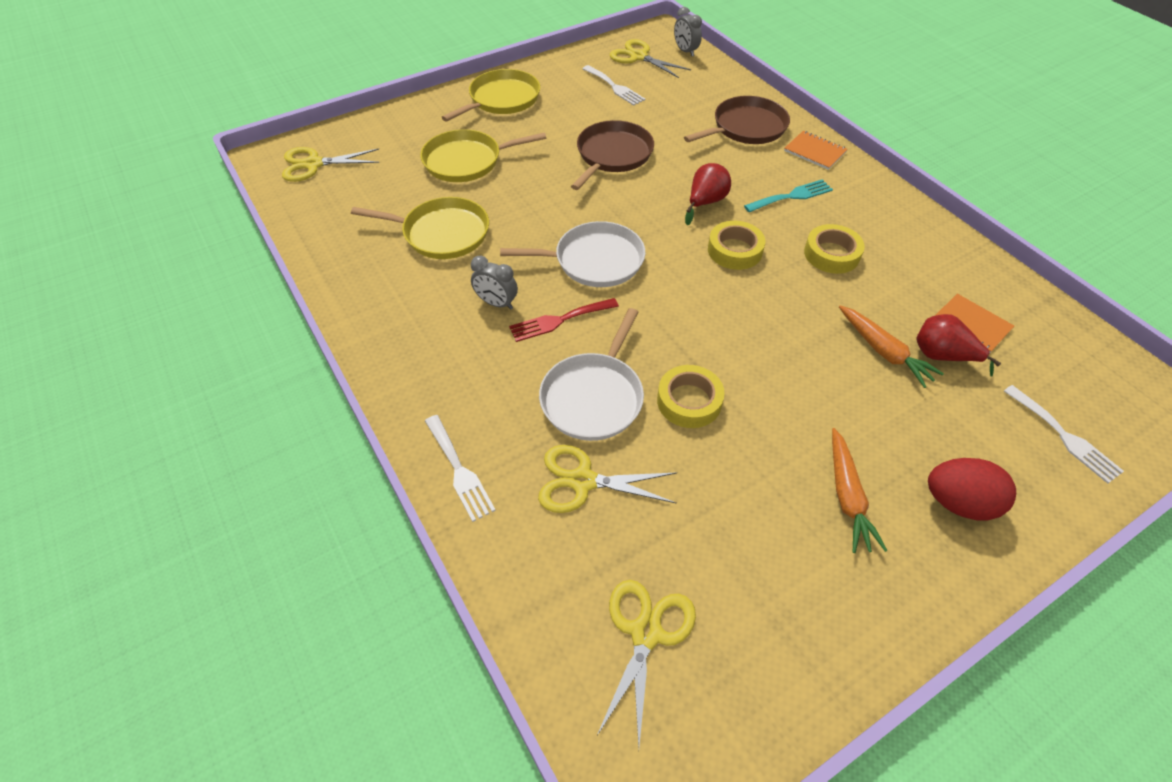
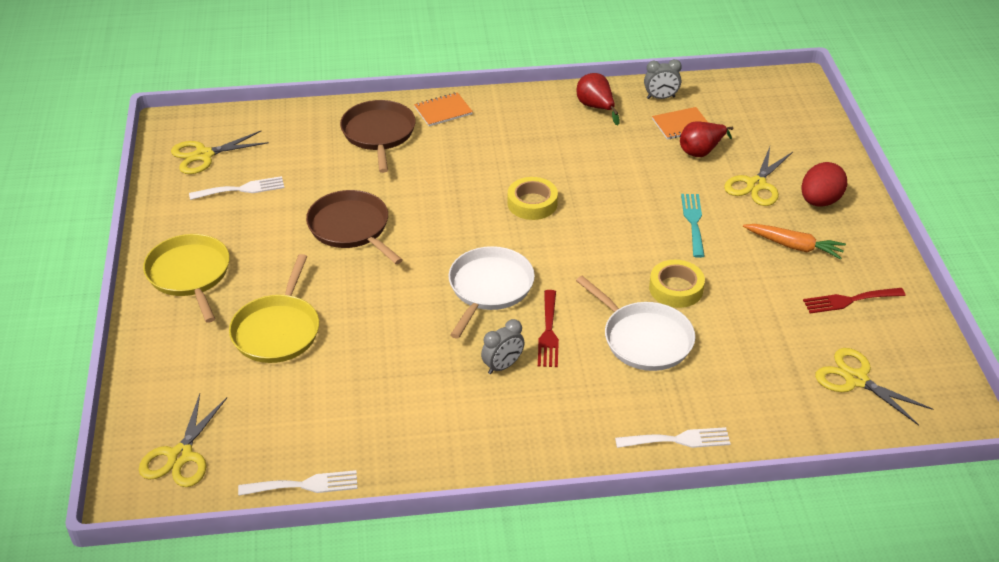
camera: 65 degrees left, 10 degrees down
yellow pan [351,197,489,259] -> none
yellow scissors [538,445,677,513] -> yellow scissors moved to [724,147,793,206]
grey clock [674,7,702,56] -> grey clock moved to [644,59,682,99]
red pear [685,163,731,225] -> red pear moved to [576,73,620,125]
turquoise fork [744,179,833,212] -> turquoise fork moved to [681,194,705,258]
yellow tape [804,224,865,274] -> none
orange carrot [839,305,944,388] -> none
white fork [1004,385,1124,484] -> white fork moved to [238,470,358,496]
none -> red fork [803,288,905,314]

